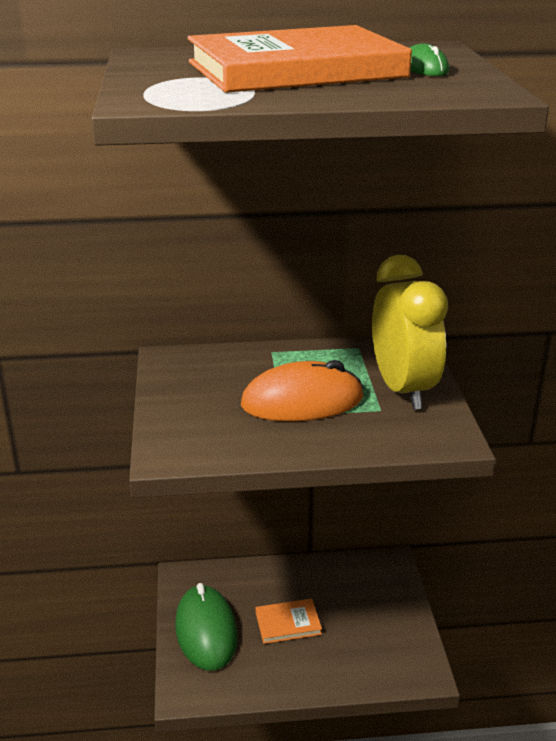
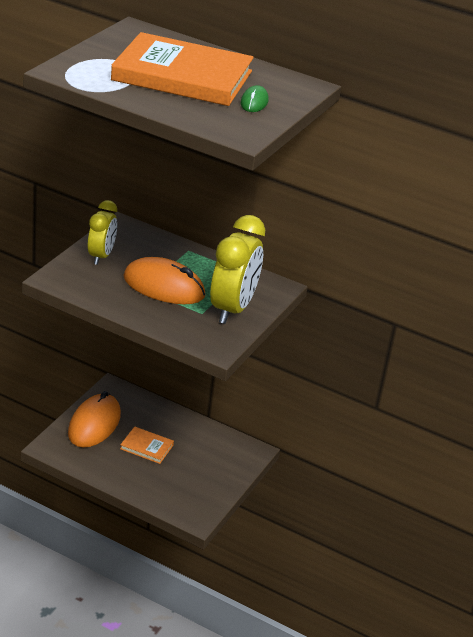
camera: 30 degrees right, 5 degrees up
green mouse [175,583,238,671] -> orange mouse [68,391,121,448]
none -> yellow clock [88,200,117,265]

